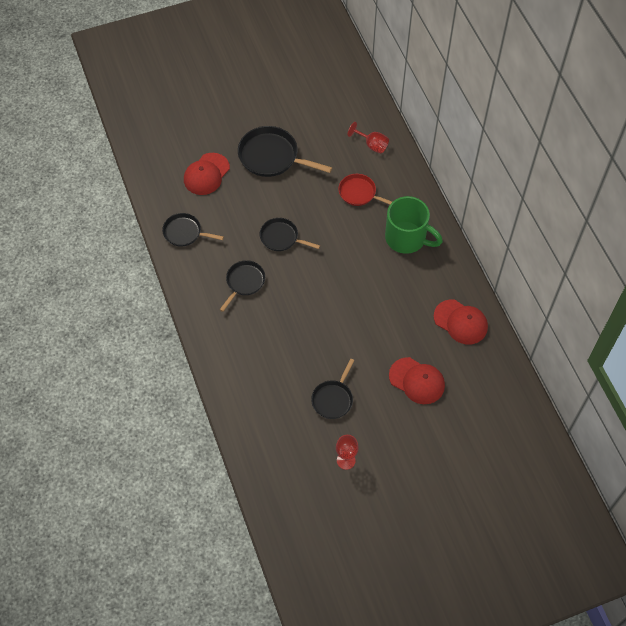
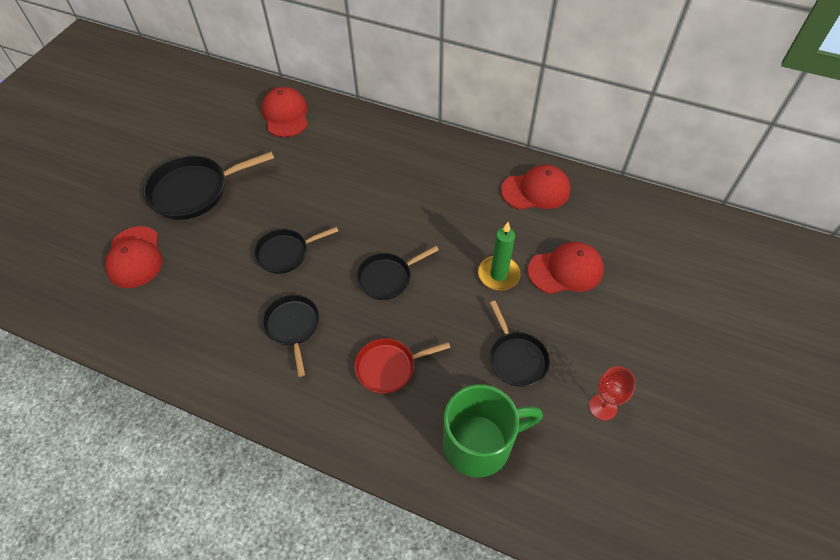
camera: 45 degrees left, 5 degrees down
black pan [162,213,224,246] -> black pan moved to [356,246,439,300]
red pan [338,174,392,206] -> red pan moved to [354,338,450,394]
red goblet [348,122,389,154] -> red cap [262,87,308,137]
green mug [385,196,443,254] -> green mug moved to [443,384,543,478]
none -> green candle [478,222,521,291]

